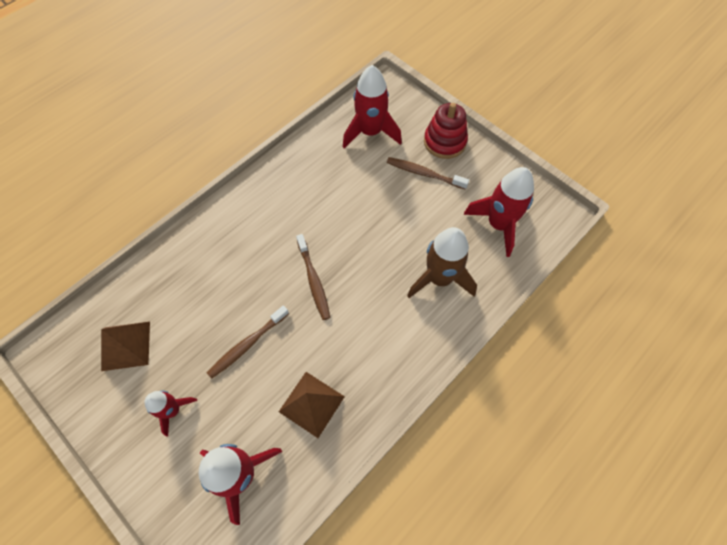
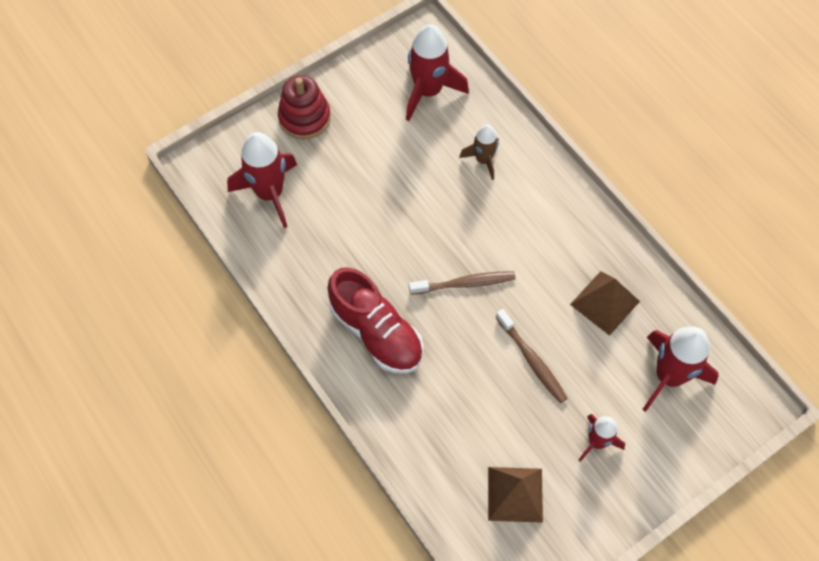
camera: 80 degrees left, 0 degrees up
brown toothbrush [387,157,469,190] -> none
brown rocket [407,227,477,298] -> brown rocket [459,125,499,180], size x0.58
none -> red shoe [328,267,423,374]

